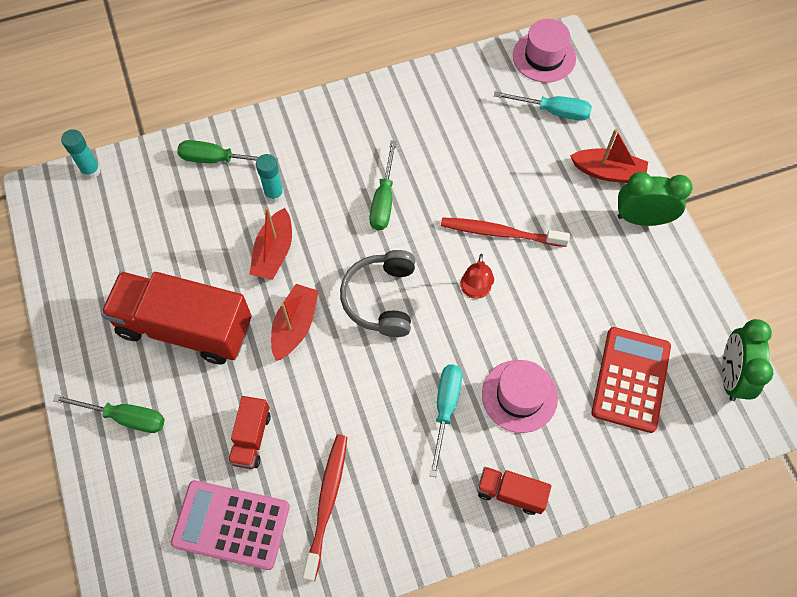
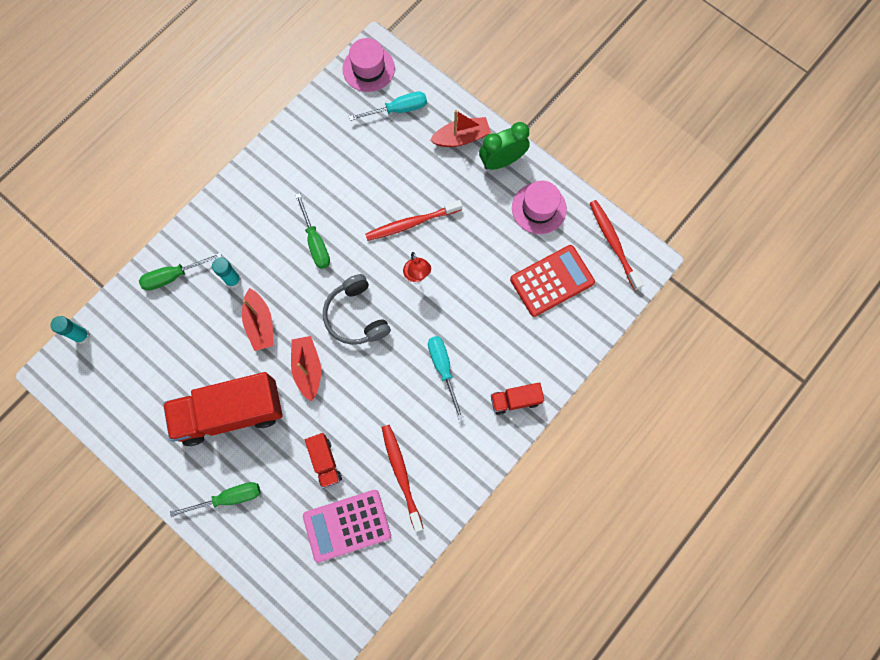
camera: 30 degrees left, 10 degrees up
pink hat [482,360,558,433] -> pink hat moved to [512,181,567,234]
red calculator [591,327,671,433] -> red calculator turned 75 degrees clockwise [510,245,595,317]
green clock [722,319,773,401] -> red toothbrush [590,200,643,290]

